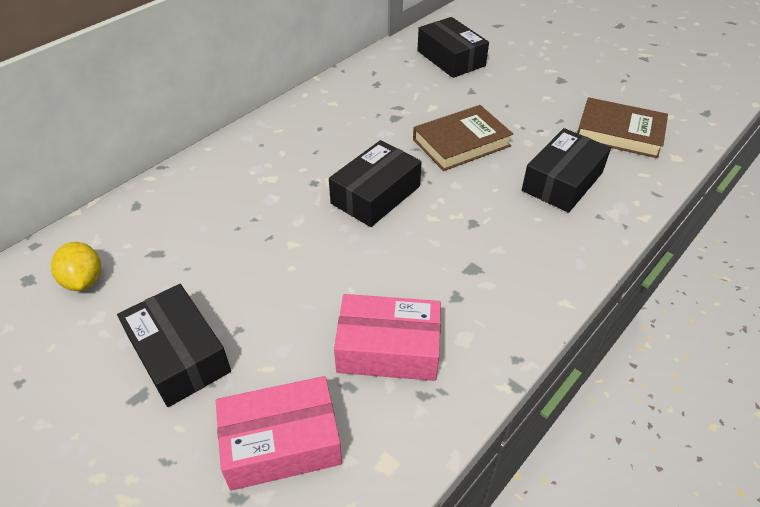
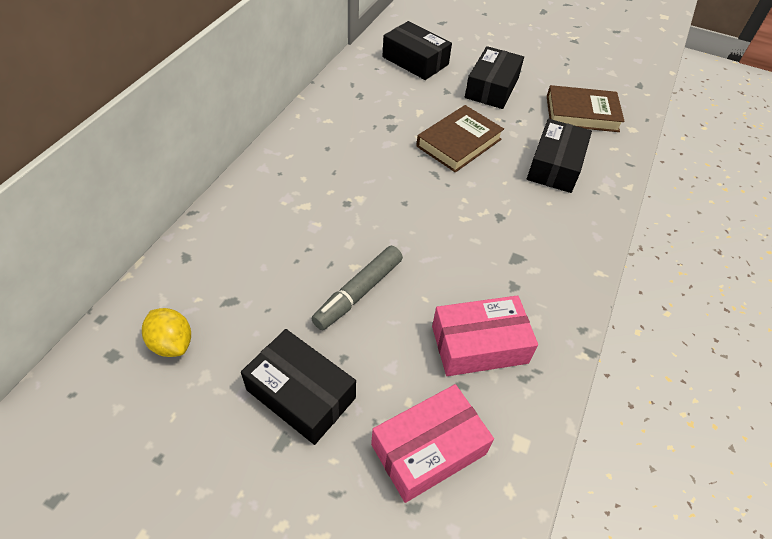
camera: 20 degrees left, 5 degrees up
black box [329,140,422,227] -> black box moved to [465,46,524,109]
none -> grey marker [312,246,403,330]

